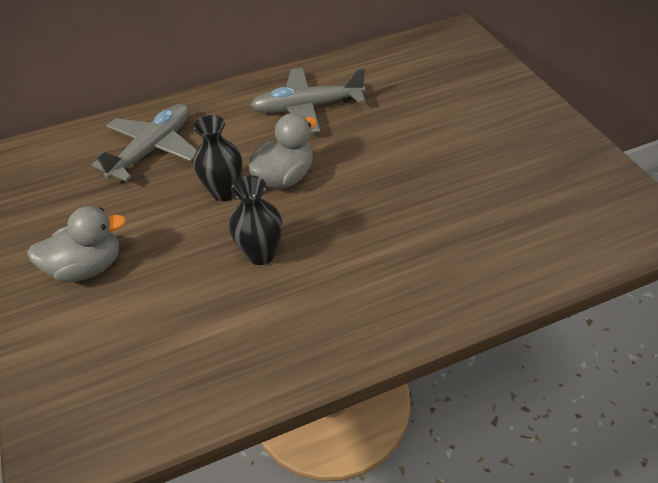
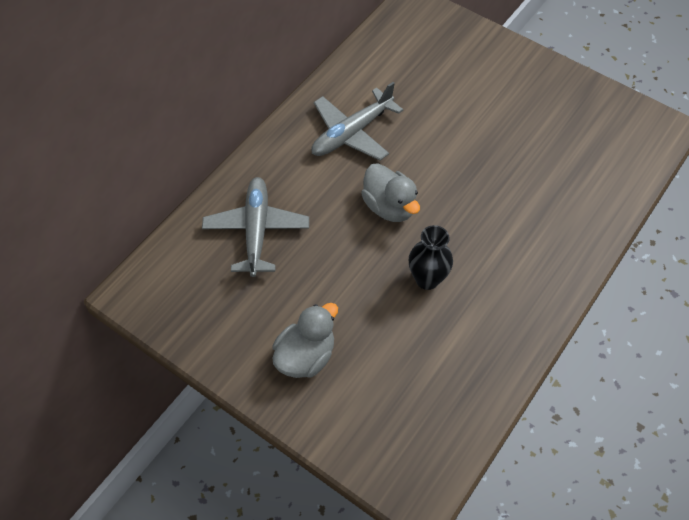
camera: 35 degrees left, 10 degrees up
black vase [193,115,242,201] -> none
grey duck [248,113,317,189] -> grey duck turned 135 degrees clockwise [361,163,420,222]

